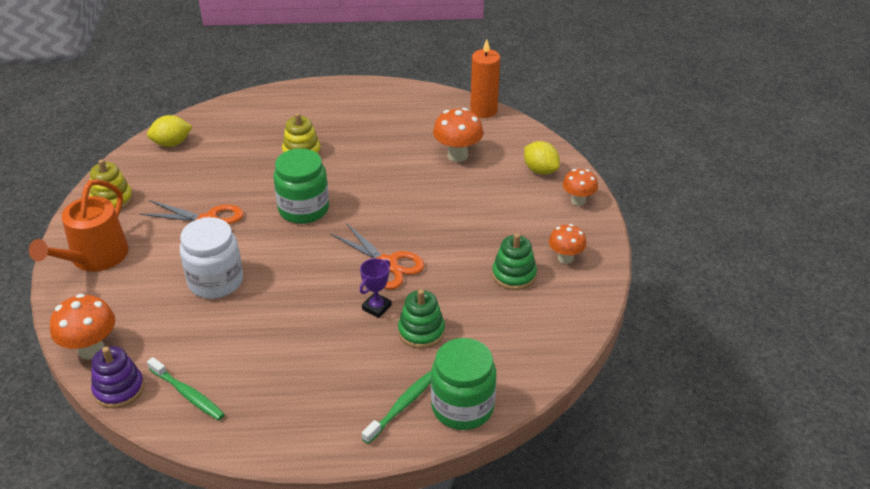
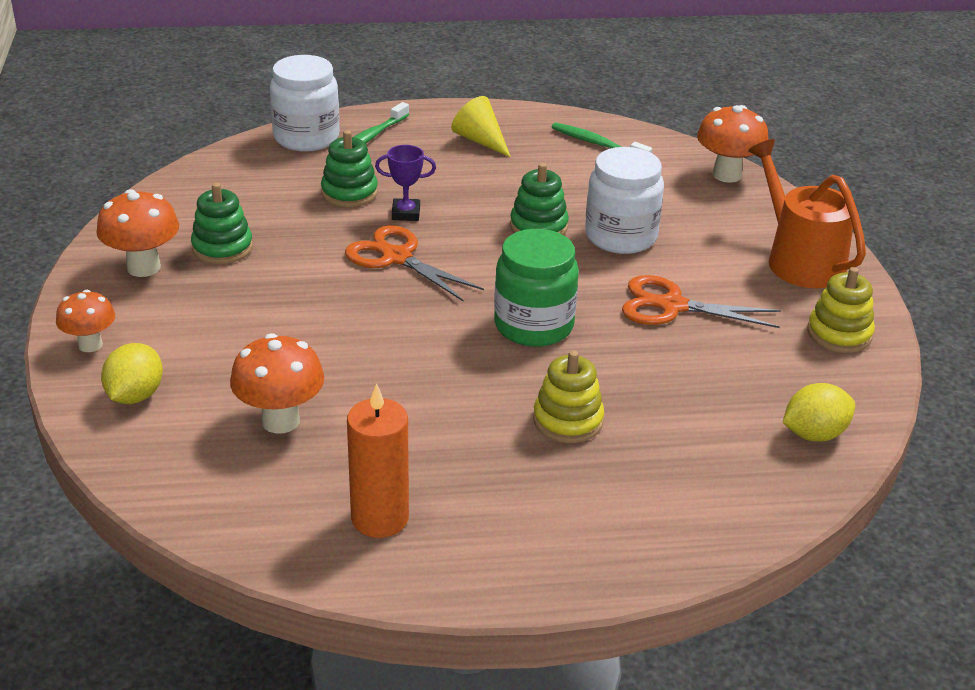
camera: 175 degrees right, 5 degrees down
orange watering can [29,179,129,271] -> orange watering can turned 45 degrees counterclockwise [748,139,866,288]
purple stacking toy [91,346,144,408] -> none
purple trophy [360,258,392,318] -> purple trophy turned 60 degrees clockwise [375,145,436,221]
green jar [431,338,496,430] -> white jar [270,55,340,151]
orange candle [470,39,500,118] -> orange candle moved to [347,383,409,538]
yellow lemon [524,141,560,175] -> yellow lemon turned 60 degrees clockwise [101,343,163,404]
orange mushroom [549,224,586,264] -> orange mushroom [96,189,179,277], size x1.50
none -> yellow cone [451,96,511,158]
none -> green stacking toy [510,163,569,235]

